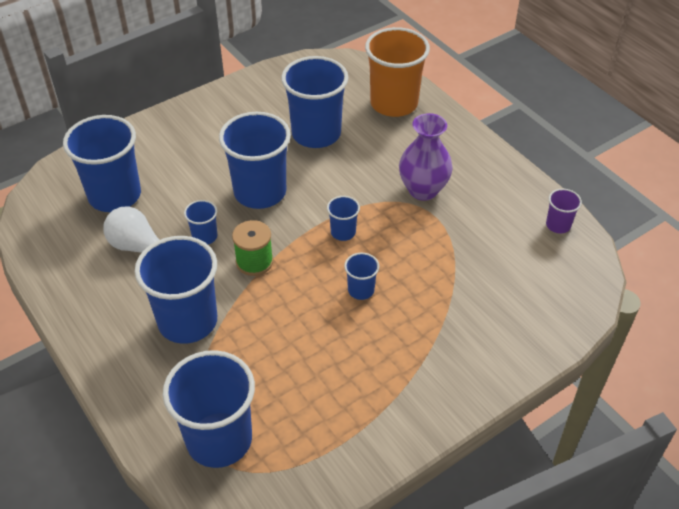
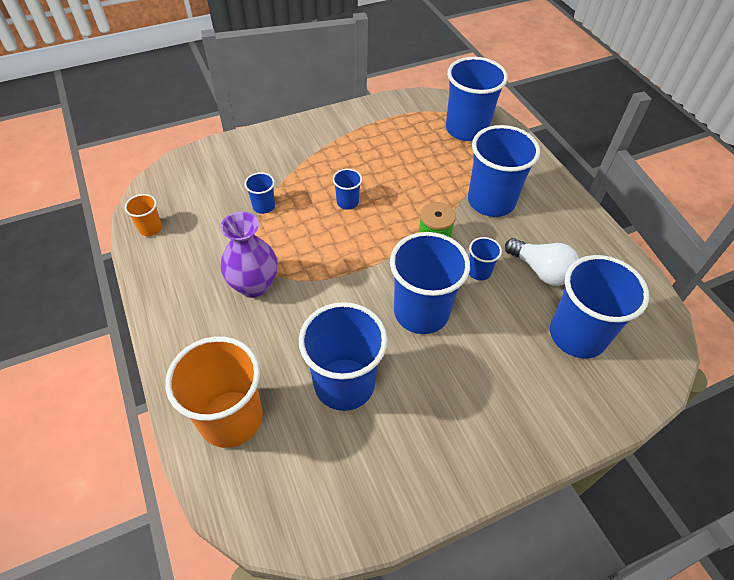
camera: 170 degrees left, 5 degrees up
blue cup [327,196,360,241] -> blue cup moved to [245,172,275,214]
purple cup [546,189,582,233] -> orange cup [125,194,162,236]

